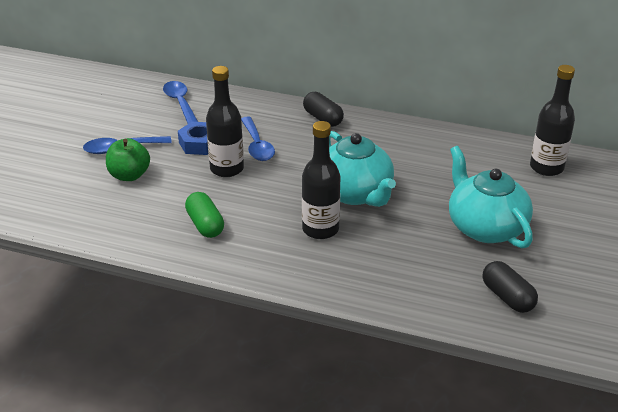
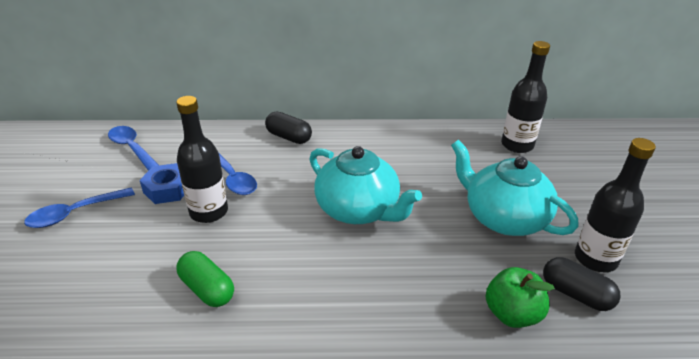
camera: 20 degrees left, 0 degrees up
green apple [106,138,150,181] -> green apple moved to [486,267,555,328]
black bottle [302,121,340,239] -> black bottle moved to [575,138,656,272]

